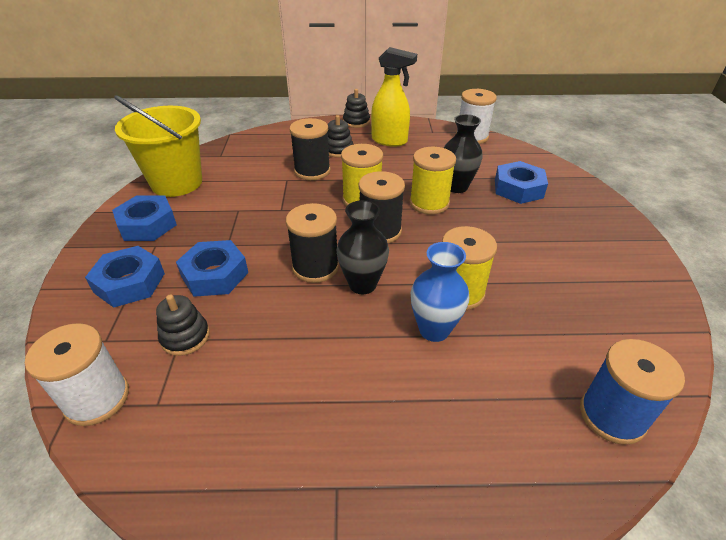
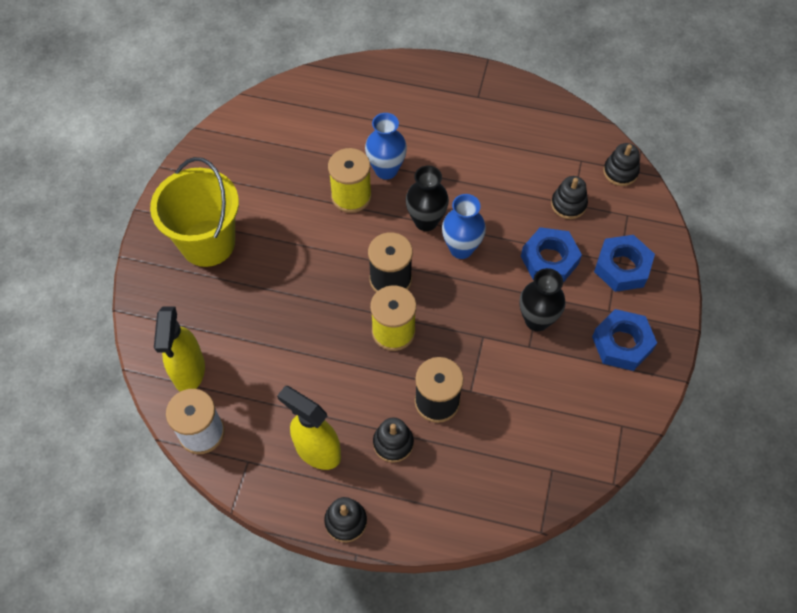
camera: 165 degrees left, 20 degrees up
white spool [25,323,129,426] -> black stacking toy [603,143,640,186]
yellow bucket [114,95,202,197] -> yellow bucket moved to [150,157,239,267]
black spool [286,203,339,283] -> blue vase [442,194,486,259]
yellow spool [410,147,456,214] -> none
black vase [444,114,483,193] -> black vase moved to [520,268,566,331]
blue nut [495,161,548,204] -> none
blue spool [580,339,685,445] -> none
none -> yellow spray bottle [154,306,205,392]

